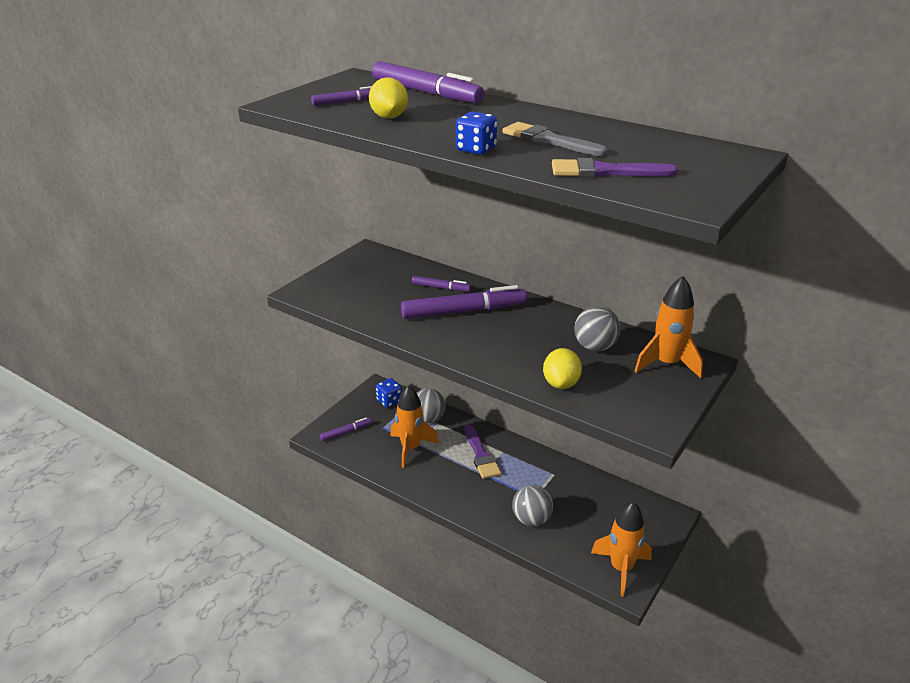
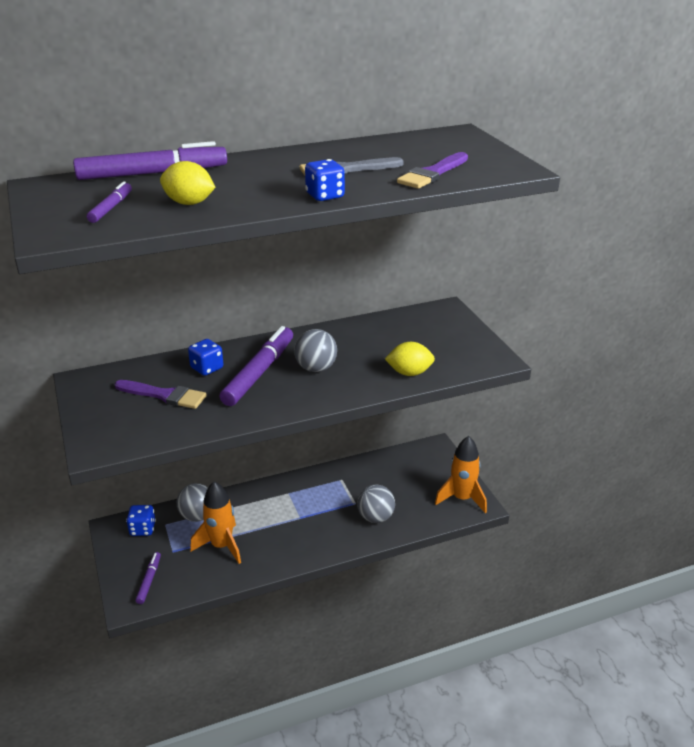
camera: 55 degrees left, 0 degrees up
purple marker [412,276,471,292] -> blue dice [188,339,223,376]
purple brush [464,425,501,479] -> purple brush moved to [114,380,207,409]
yellow lemon [543,348,582,389] -> yellow lemon turned 45 degrees counterclockwise [385,342,435,376]
grey ball [574,306,621,351] -> grey ball moved to [294,329,337,372]
orange rocket [635,276,703,379] -> none

